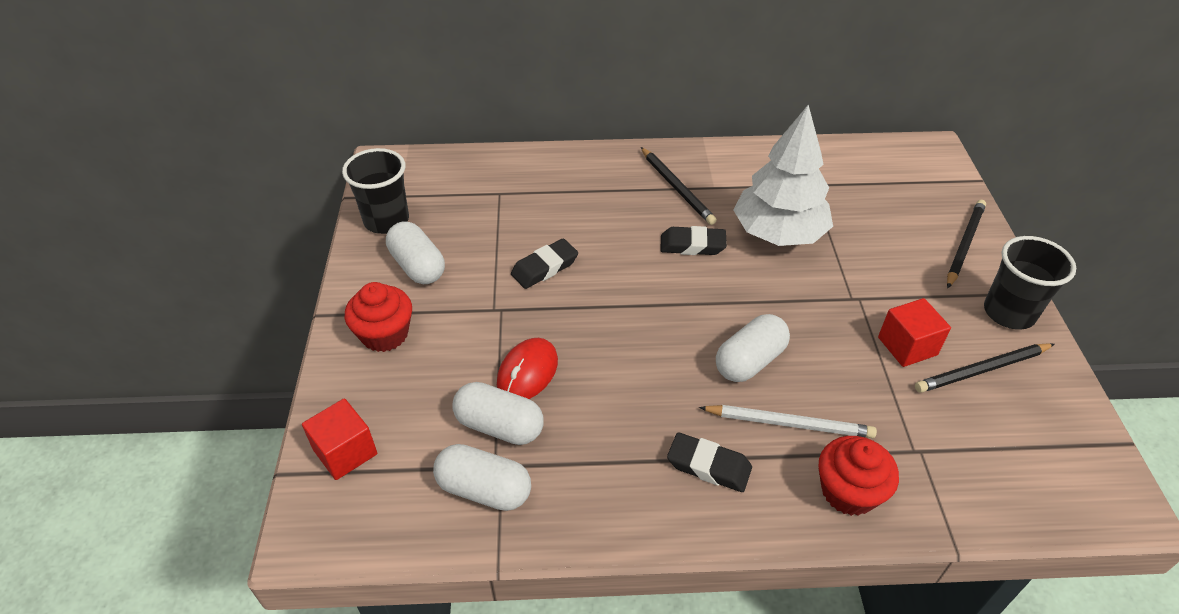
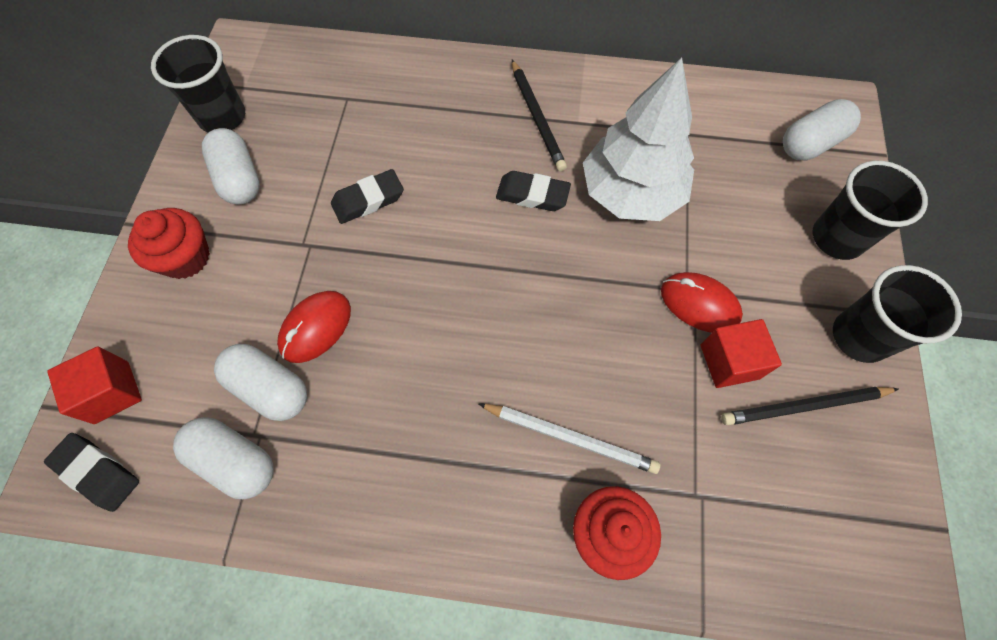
camera: 10 degrees right, 20 degrees up
black eraser [667,432,752,492] -> black eraser moved to [44,433,139,512]
white capsule [716,314,790,382] -> white capsule moved to [783,99,861,161]
black pencil [947,200,986,288] -> black cup [813,161,928,260]
none -> red mouse [661,272,743,333]

